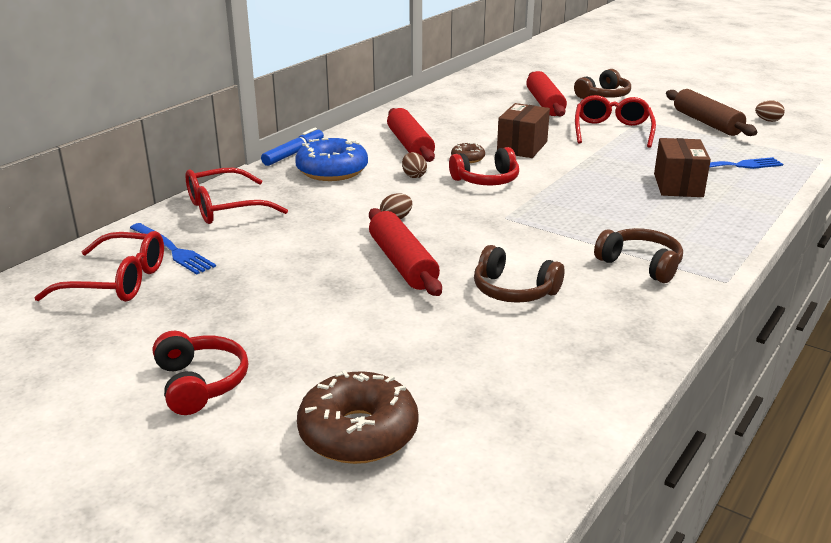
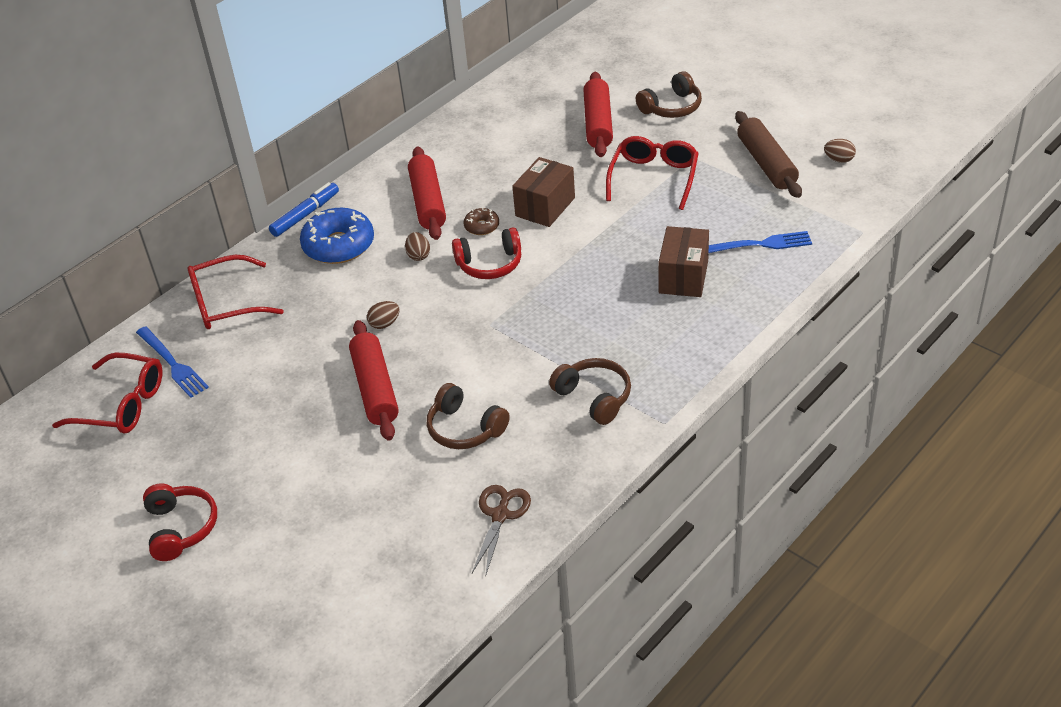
camera: 10 degrees right, 15 degrees up
brown donut [297,370,418,464] -> none
none -> brown scissors [472,485,531,577]

